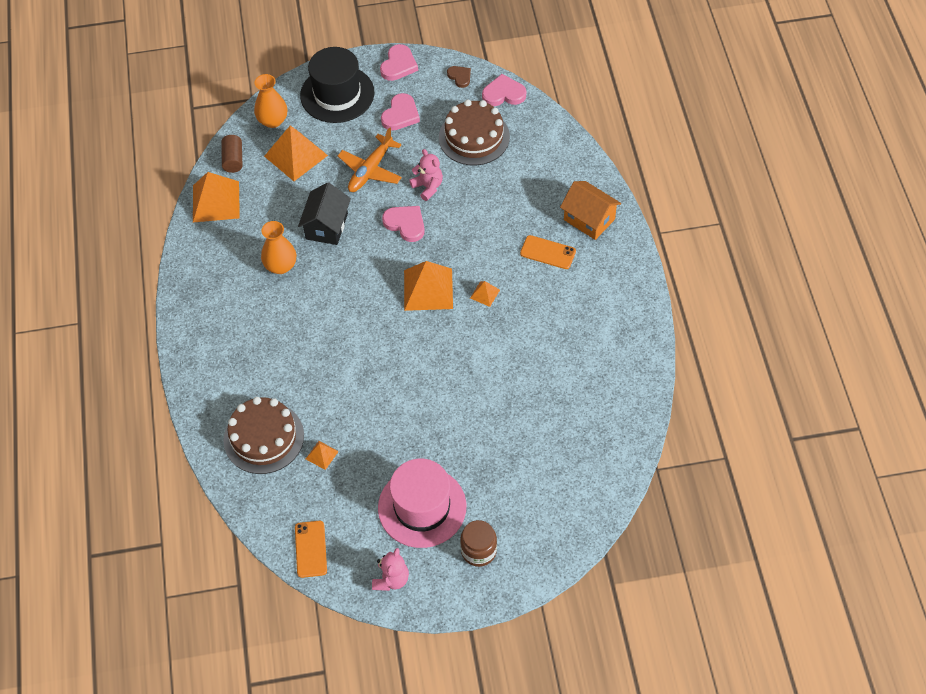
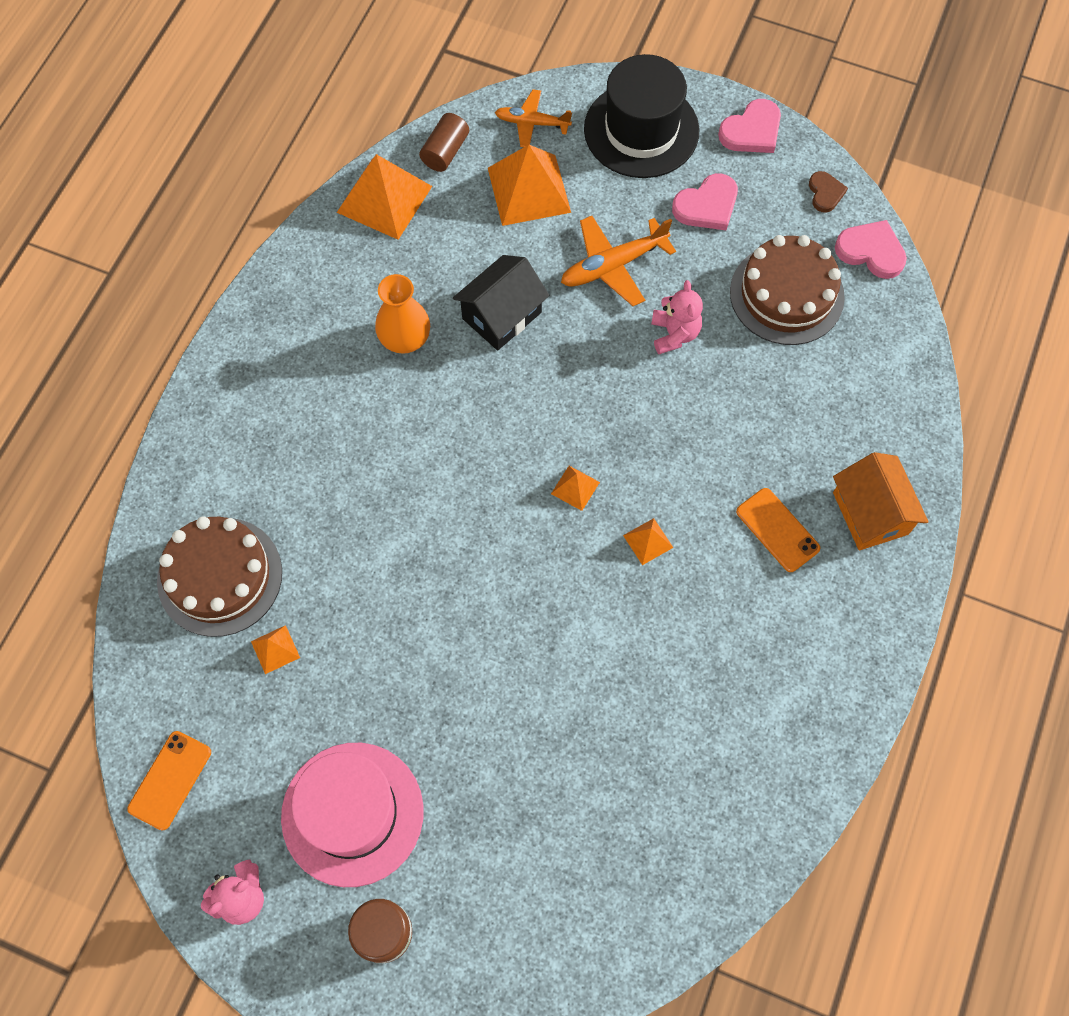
camera: 30 degrees right, 10 degrees up
orange vase [254,74,287,128] -> orange plane [495,89,572,147]
pink heart [382,206,425,242] -> none
orange pyramid [404,261,453,311] -> orange pyramid [551,466,600,511], size x0.47

